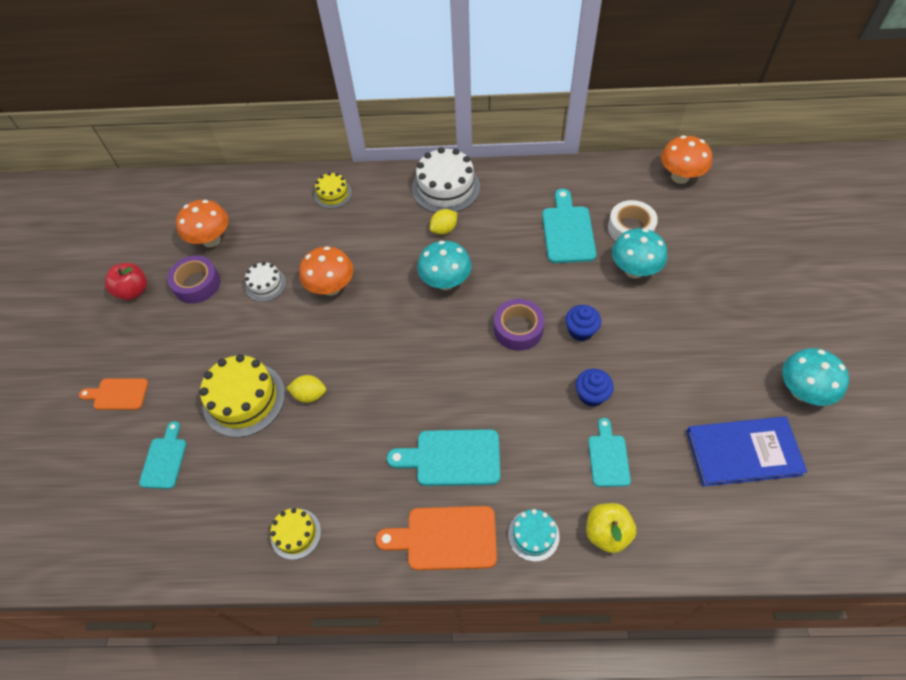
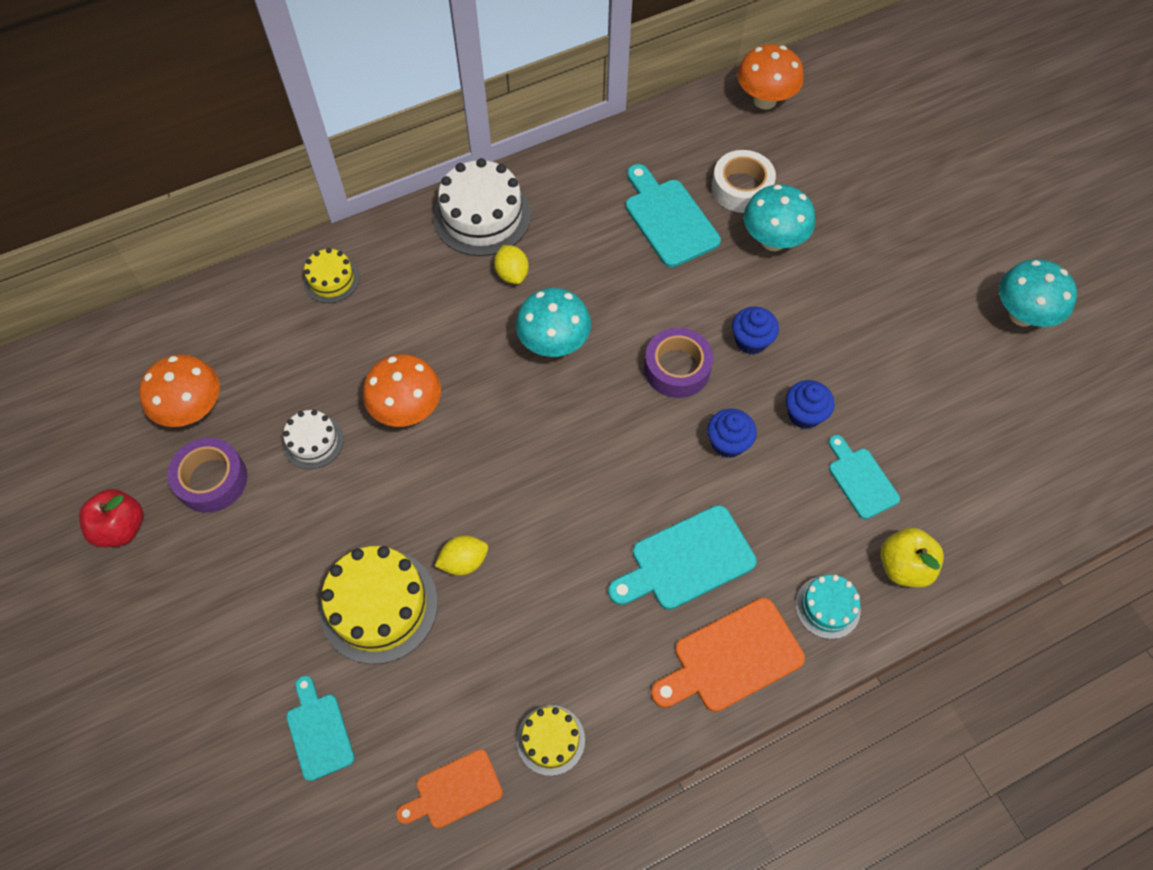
camera: 30 degrees left, 5 degrees up
orange cutting board [79,378,148,410] -> orange cutting board moved to [396,749,503,828]
yellow lemon [430,209,457,235] -> yellow lemon turned 45 degrees counterclockwise [494,245,529,284]
blue book [686,416,808,487] -> none
none -> blue cupcake [707,409,757,458]

